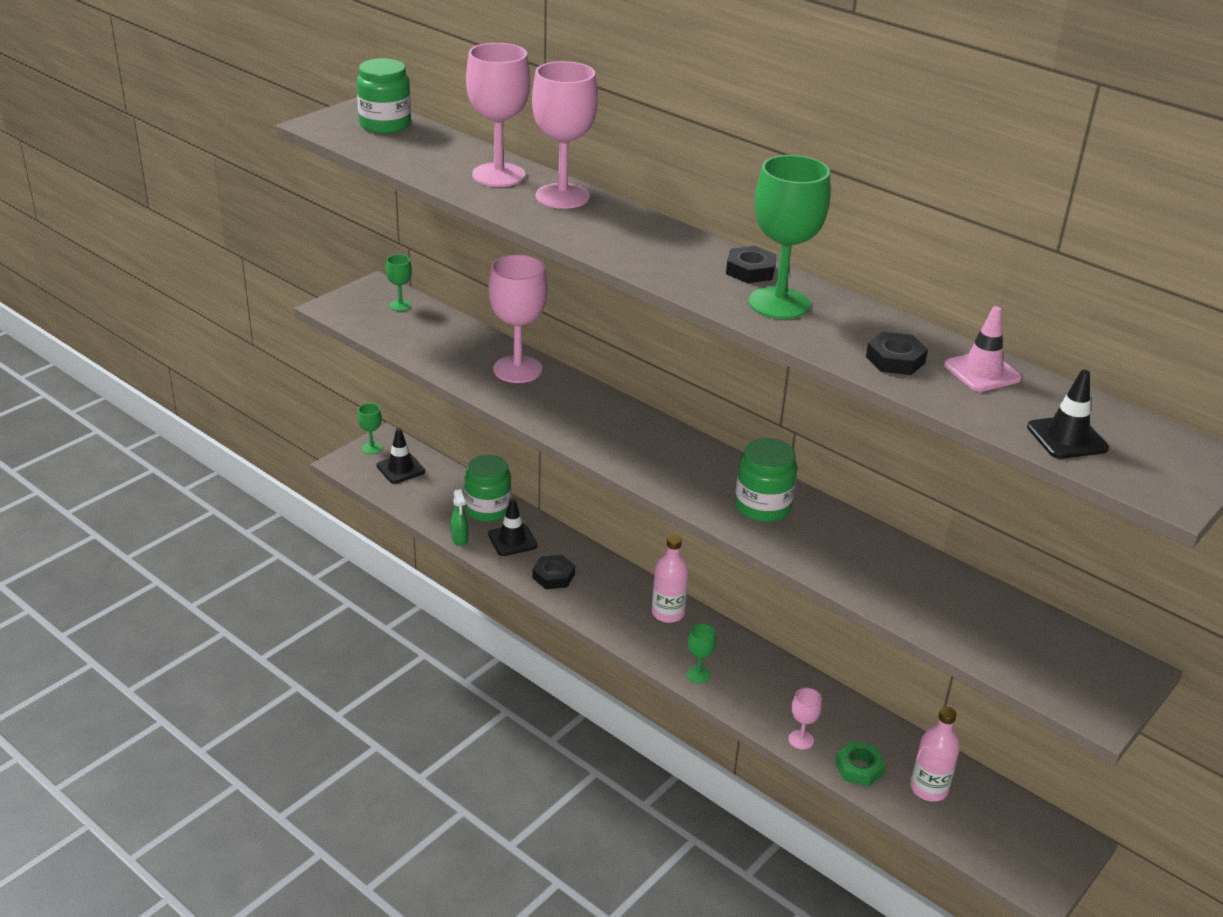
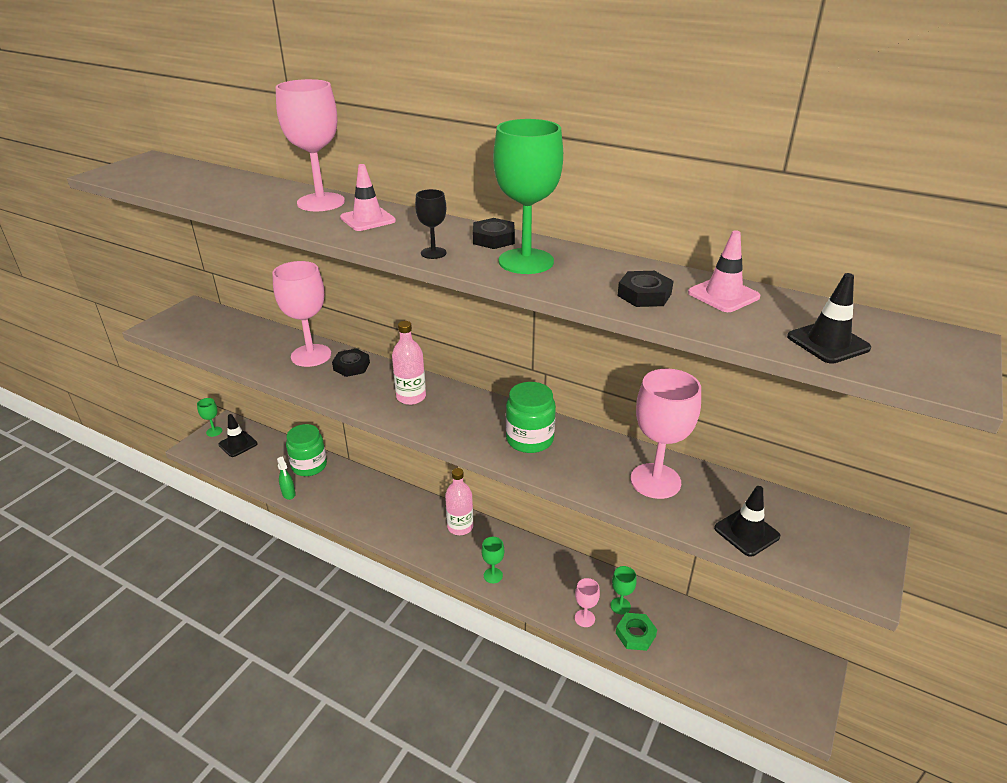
camera: 10 degrees left, 0 degrees up
green jar [357,58,411,134] -> none
green goblet [386,254,412,311] -> green goblet moved to [610,566,637,615]
pink goblet [466,43,530,187] -> pink goblet moved to [631,369,701,499]
black traffic cone [488,498,537,556] -> black traffic cone moved to [714,486,780,557]
black nut [532,555,575,589] -> black nut moved to [332,348,370,377]
pink bottle [911,707,960,802] -> pink bottle moved to [392,321,426,405]
none -> pink traffic cone [340,164,396,231]
none -> black goblet [415,189,447,259]

